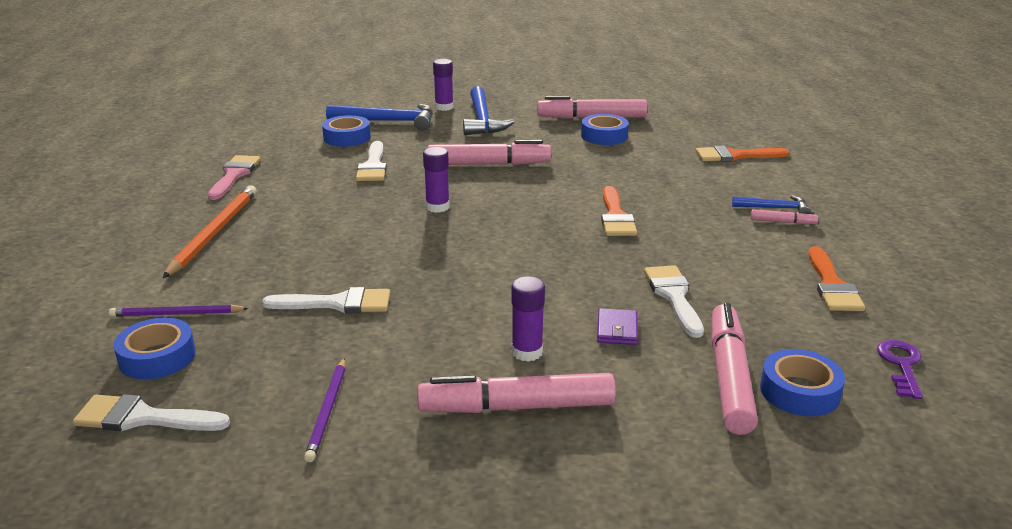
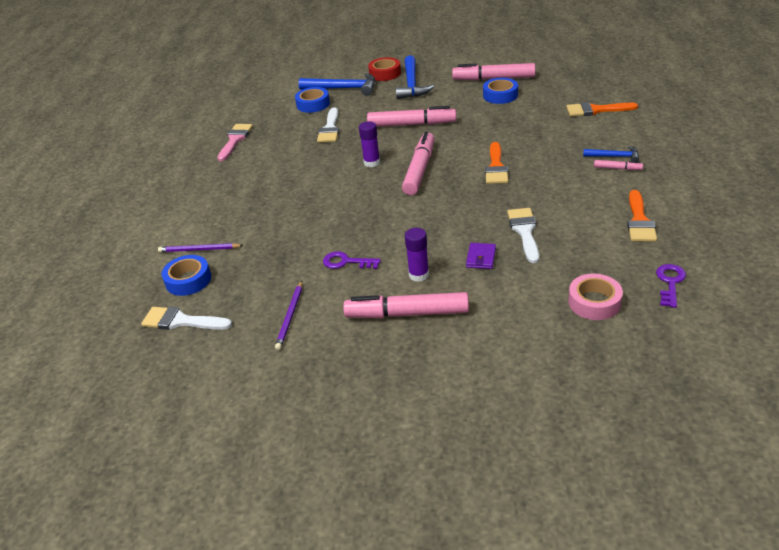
camera: 10 degrees right, 10 degrees up
orange pencil [163,185,257,278] -> none
white brush [262,287,390,313] -> none
purple glue stick [433,59,453,111] -> red tape [368,57,401,81]
pink marker [712,303,758,435] -> pink marker moved to [402,131,434,195]
blue tape [760,349,845,416] -> pink tape [568,274,623,320]
none -> purple key [323,251,381,269]

